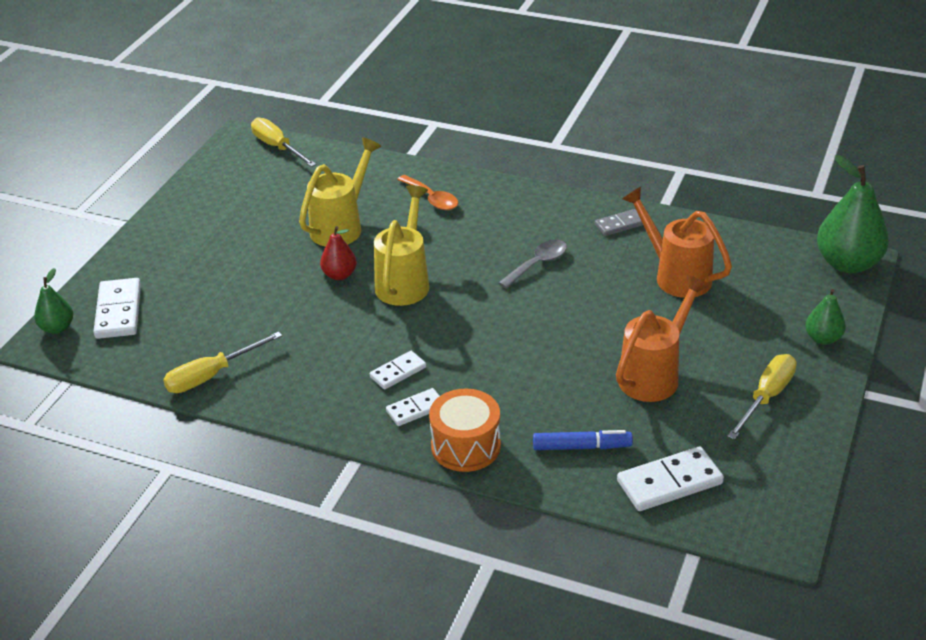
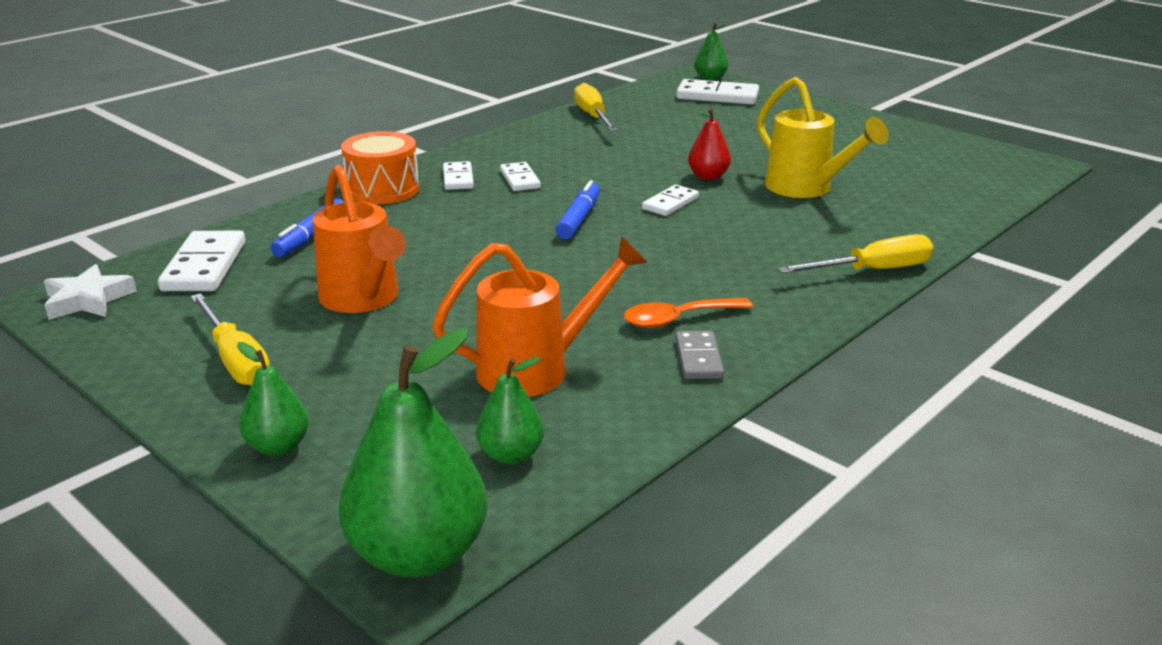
camera: 110 degrees right, 10 degrees down
yellow screwdriver [251,117,317,167] -> yellow screwdriver moved to [778,234,933,274]
yellow watering can [374,185,429,306] -> white domino [642,185,699,216]
orange spoon [397,175,458,210] -> orange spoon moved to [623,298,753,328]
grey spoon [498,240,567,289] -> none
none -> white star [44,264,137,320]
none -> green pear [476,357,544,464]
none -> blue marker [556,180,600,239]

